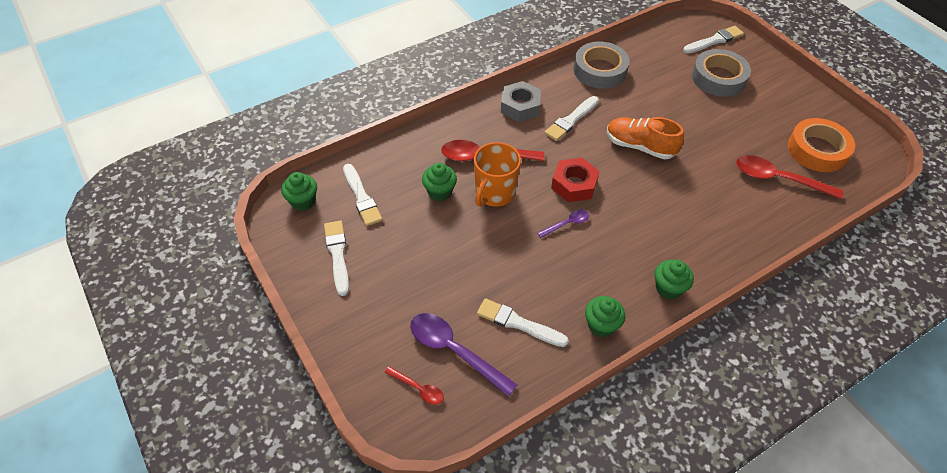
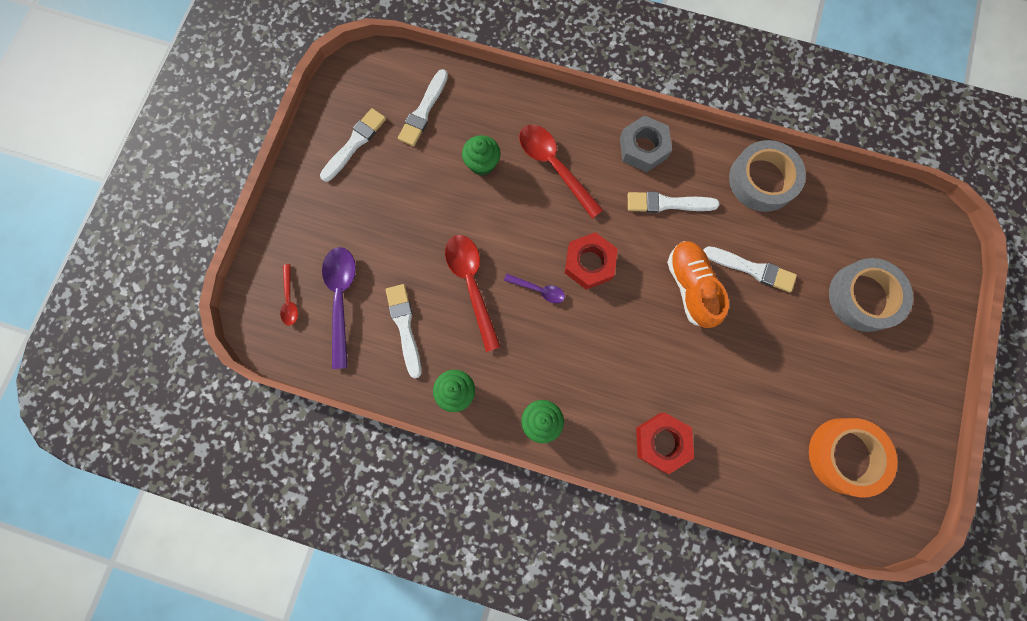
camera: 50 degrees right, 25 degrees up
green cupcake [281,172,317,211] -> none
orange mug [474,142,521,207] -> none
white brush [683,26,744,53] -> white brush moved to [703,246,797,292]
red spoon [736,155,843,200] -> red spoon moved to [445,235,501,352]
none -> red nut [636,413,694,474]

